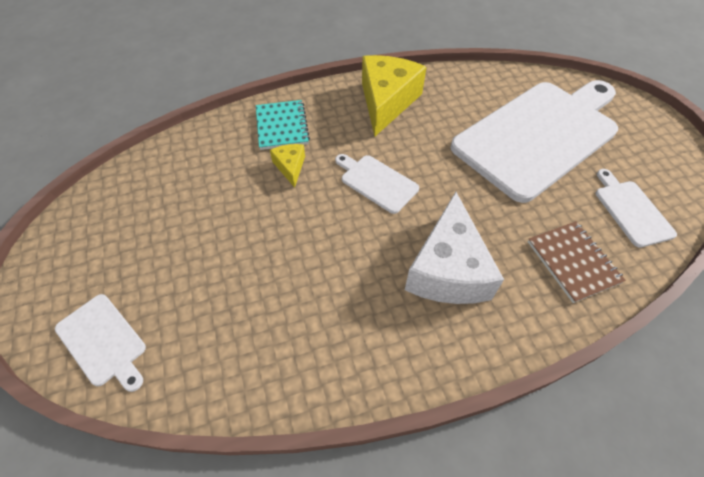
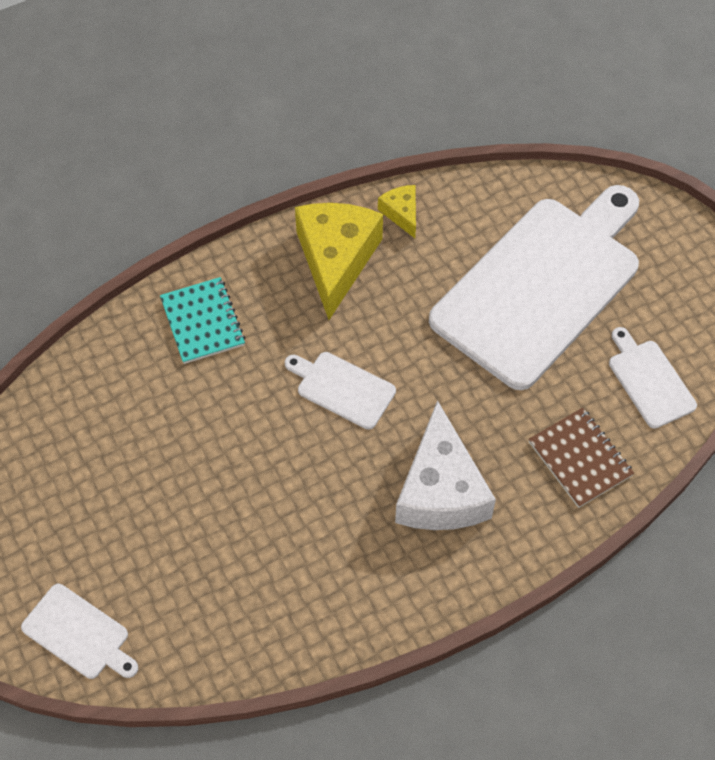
camera: 10 degrees left, 5 degrees up
yellow cheese [270,144,305,188] -> yellow cheese moved to [378,185,416,238]

